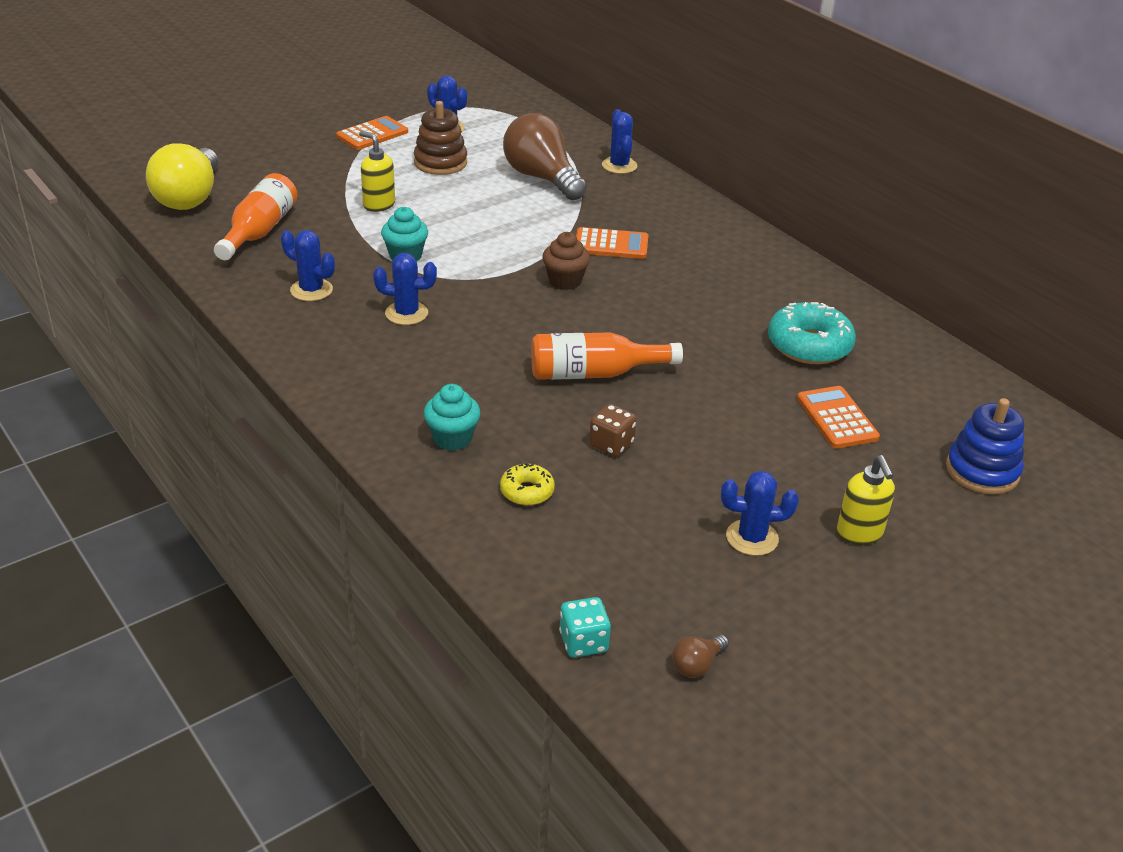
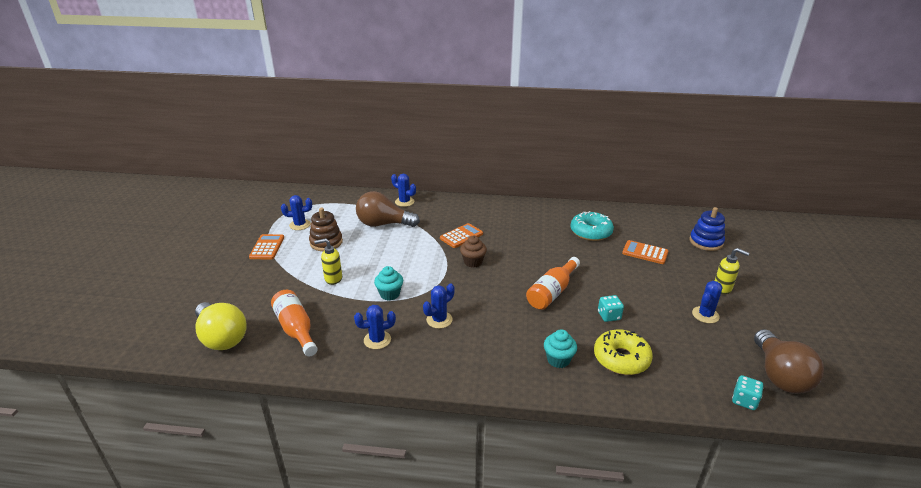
camera: 45 degrees left, 5 degrees down
yellow donut [500,463,555,506] -> yellow donut [594,329,653,375], size x1.85
brown dice [589,404,637,457] -> turquoise dice [598,295,624,322]
brown light bulb [672,635,729,678] -> brown light bulb [754,329,824,394], size x2.45

